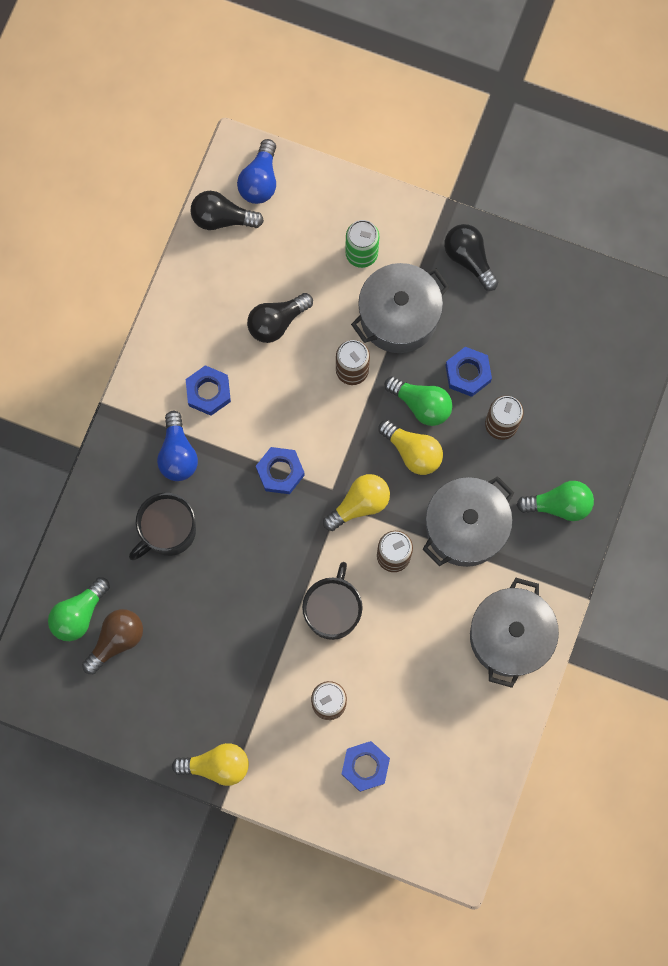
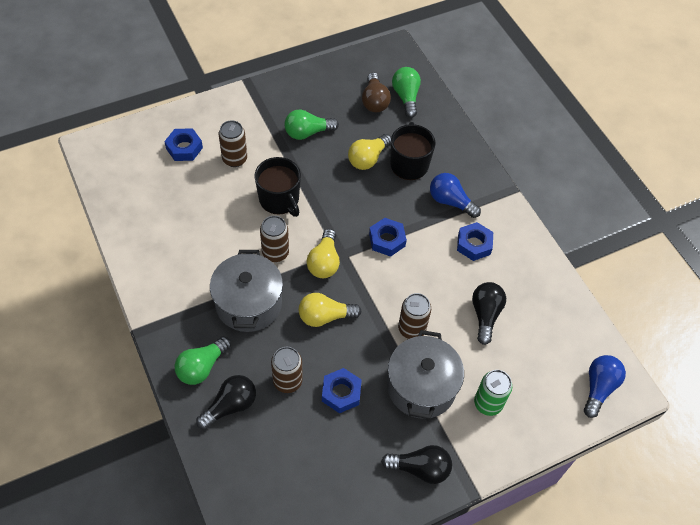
camera: 130 degrees right, 20 degrees down
yellow light bulb [172,743,249,786] -> yellow light bulb moved to [348,134,391,170]
black light bulb [190,191,264,230] -> black light bulb moved to [196,375,256,429]
blue light bulb [237,139,276,204] -> blue light bulb turned 60 degrees clockwise [584,355,626,418]
green light bulb [385,376,452,426] -> green light bulb moved to [284,110,339,140]
grey pot [470,578,559,688] -> none

